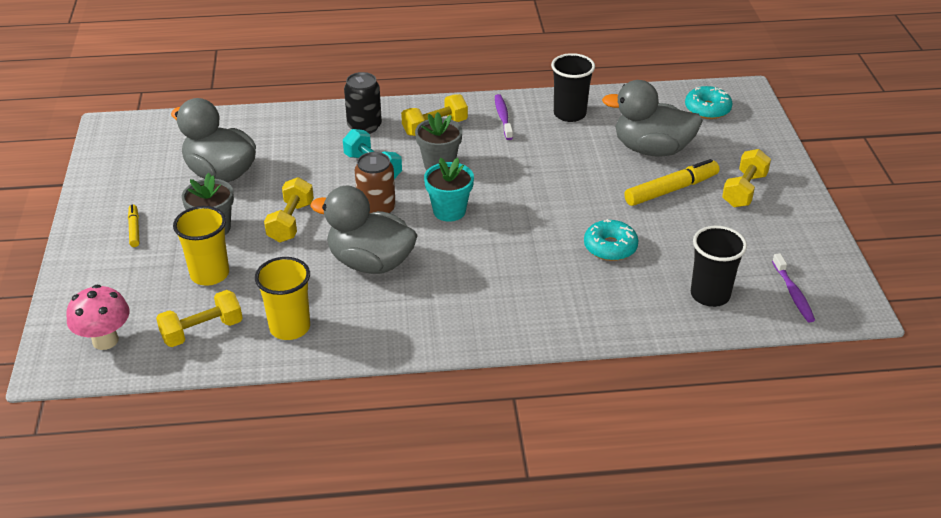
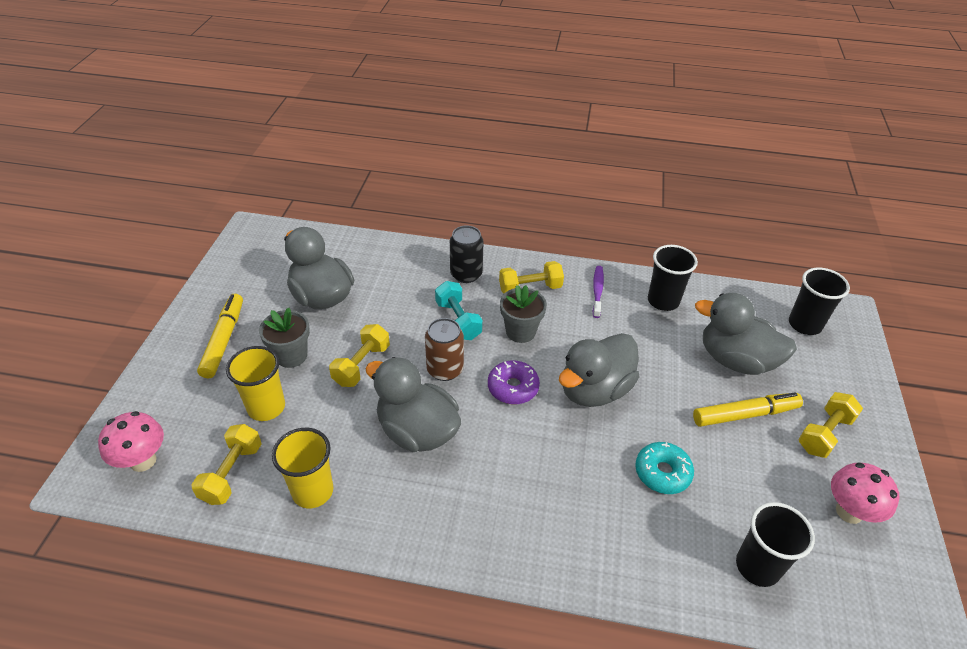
camera: 15 degrees right, 5 degrees up
yellow marker [128,204,139,247] -> yellow marker [197,294,243,378], size x1.87
yellow dumbbell [156,290,243,347] -> yellow dumbbell turned 60 degrees counterclockwise [191,424,261,505]
turquoise flower pot [424,158,474,222] -> purple donut [488,360,540,404]
turquoise donut [685,86,732,119] -> black cup [789,268,850,335]
purple toothbrush [772,253,815,323] -> none
none -> grey duck [559,333,640,407]
none -> pink mushroom [831,463,899,524]

